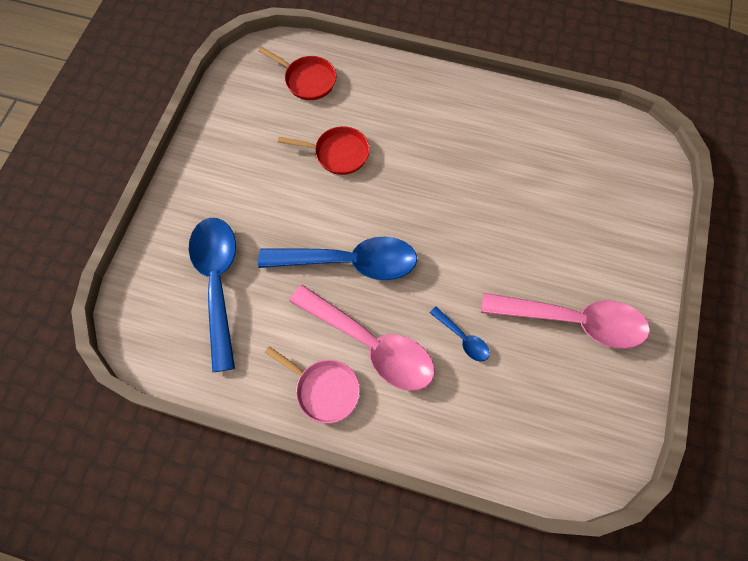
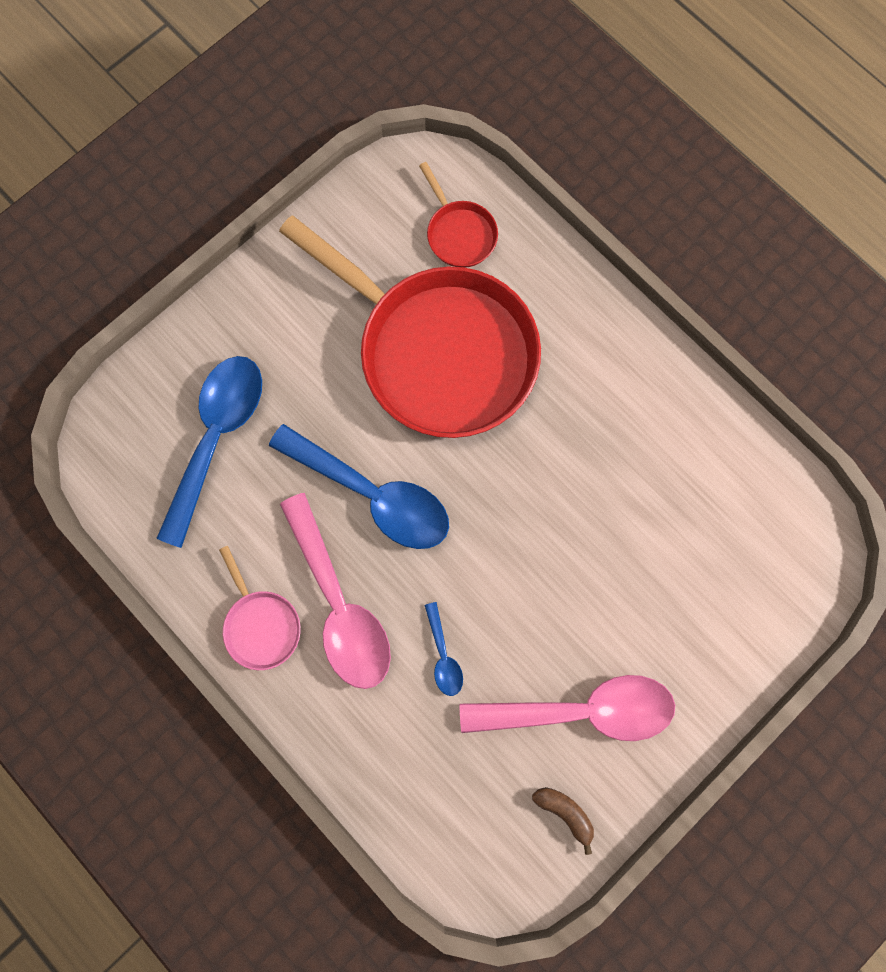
camera: 30 degrees right, 10 degrees up
red pan [278,126,370,175] -> red pan [279,216,541,438], size x2.42
pink spoon [481,293,650,349] -> pink spoon turned 45 degrees counterclockwise [460,675,675,741]
none -> brown banana [532,787,594,855]

